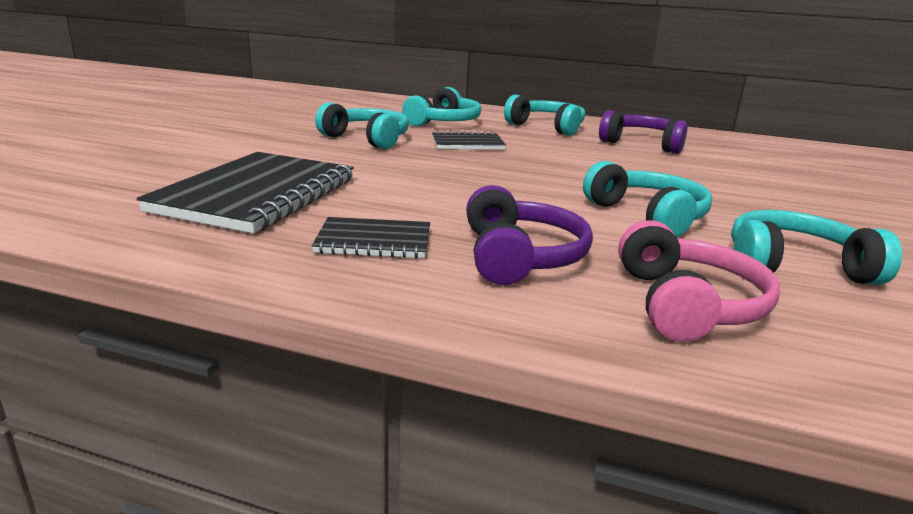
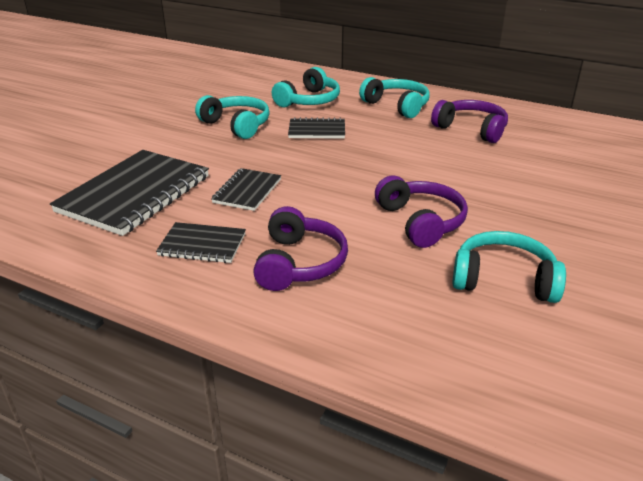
camera: 10 degrees right, 10 degrees up
turquoise headphones [583,161,712,237] -> purple headphones [375,175,468,248]
pink headphones [618,220,780,342] -> none
none -> black notebook [211,168,281,211]

